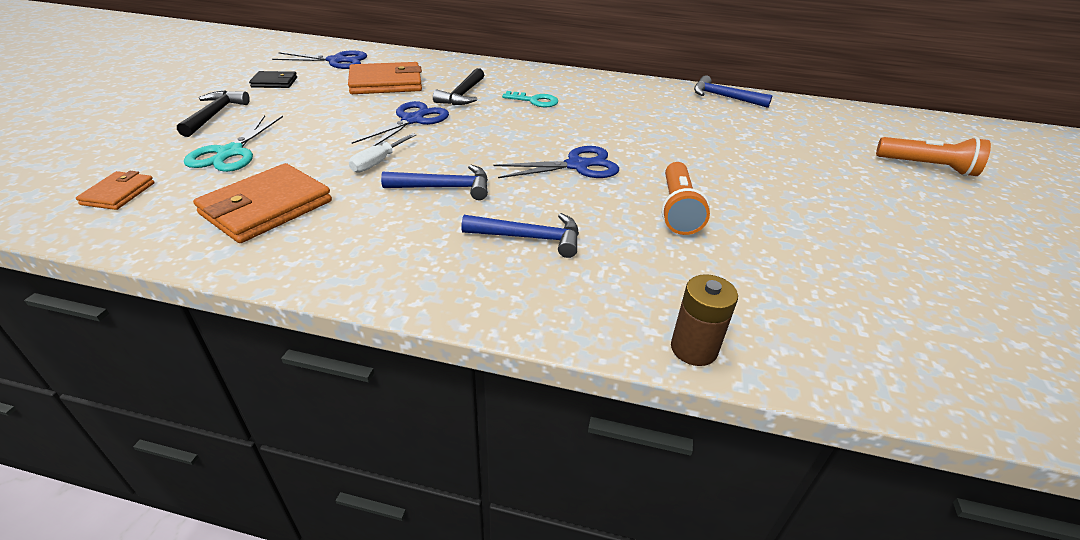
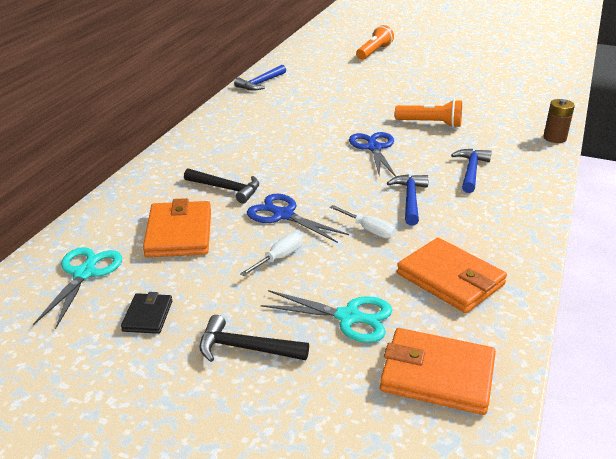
camera: 80 degrees left, 5 degrees down
orange wallet [76,171,155,210] -> orange wallet [380,328,496,415], size x1.86
blue scissors [272,50,367,69] -> turquoise scissors [33,247,122,329]
turquoise key [502,91,558,107] -> none
none -> white screwdriver [240,233,302,276]

